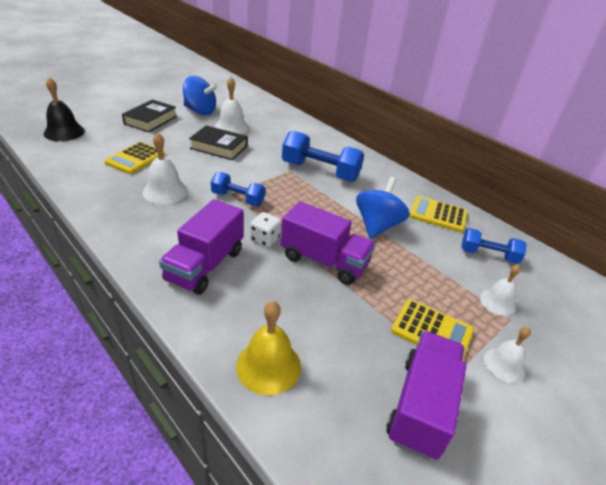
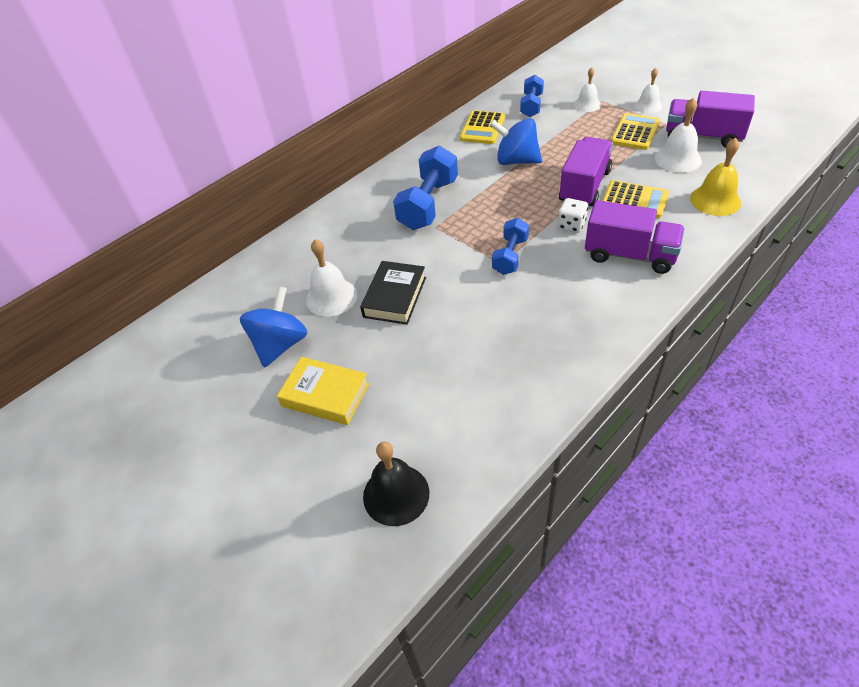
camera: 85 degrees left, 10 degrees up
yellow calculator [105,142,165,174] -> yellow calculator moved to [602,180,669,218]
black book [122,100,177,132] -> yellow book [277,357,369,425]
white bell [142,132,188,204] -> white bell moved to [655,97,702,173]

